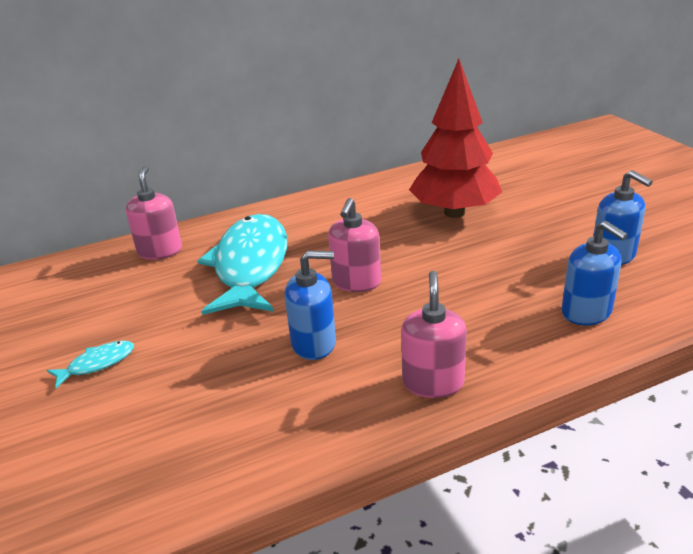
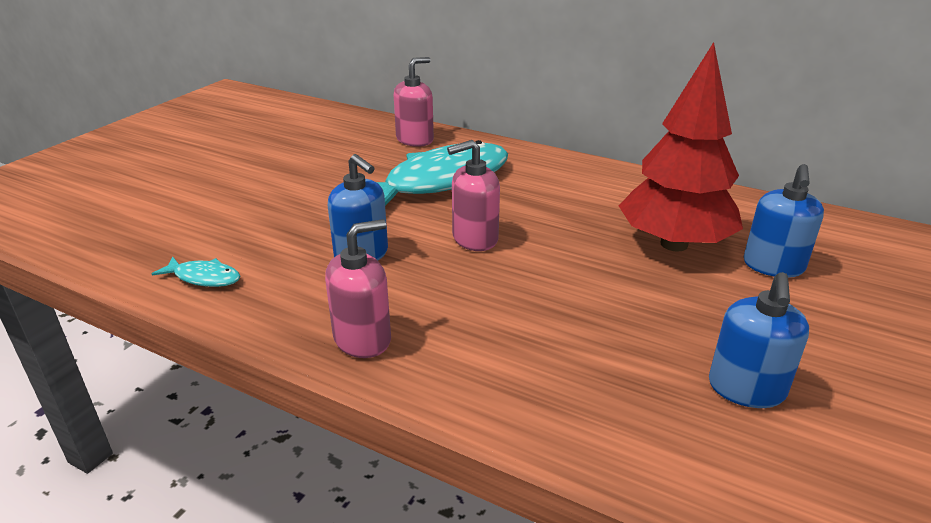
camera: 50 degrees right, 0 degrees up
turquoise fish [47,341,134,388] -> turquoise fish moved to [152,257,240,287]
blue soap dispenser [562,221,628,325] -> blue soap dispenser moved to [744,164,824,278]

